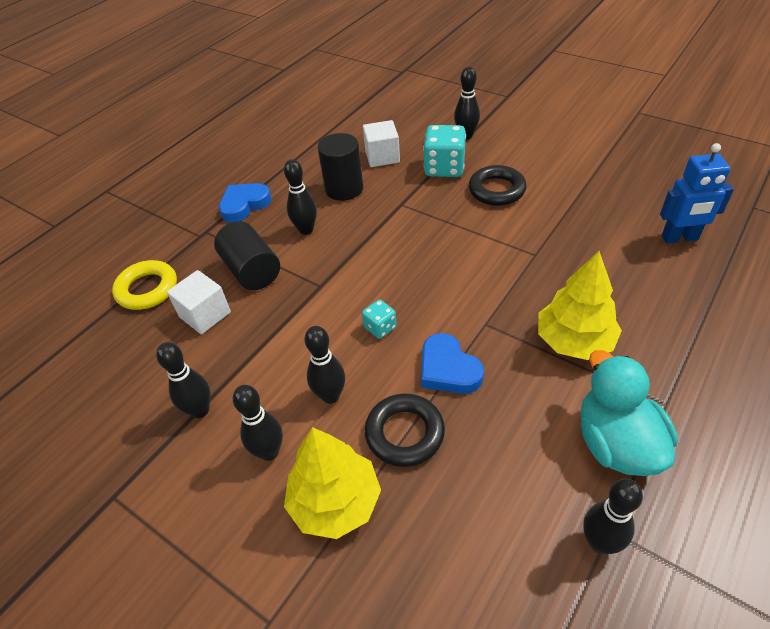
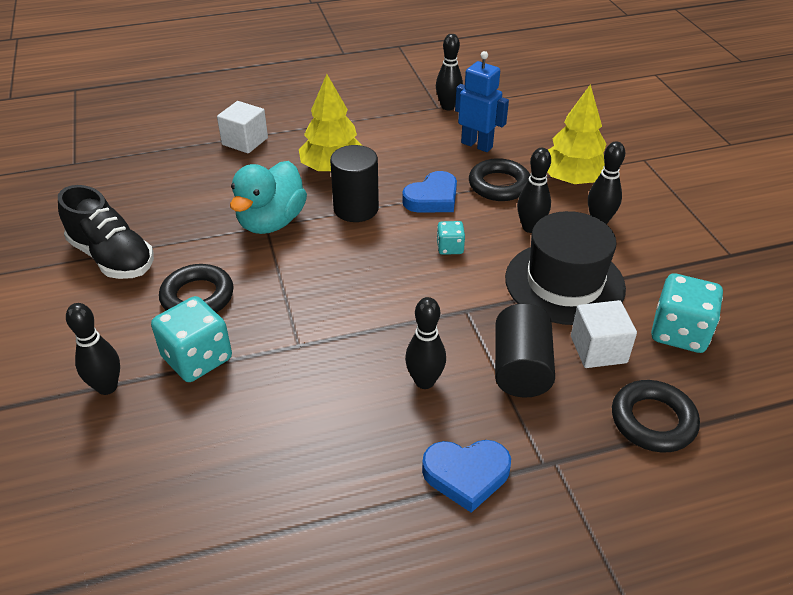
camera: 145 degrees left, 5 degrees down
yellow ring [112,260,177,310] -> black ring [612,380,700,453]
black bowling pin [156,342,211,418] -> none
black cylinder [318,133,363,201] -> black cylinder moved to [330,145,379,222]
white cube [363,120,400,167] -> white cube moved to [217,101,268,153]
blue heart [421,333,484,394] -> blue heart turned 45 degrees clockwise [402,171,457,213]
turquoise duck [580,350,678,476] -> turquoise duck moved to [230,161,307,234]
blue robot [660,143,734,244] -> blue robot moved to [455,51,509,152]
none -> black shoe [58,185,154,279]
none -> black hat [505,211,626,325]
none -> turquoise dice [651,273,723,353]

